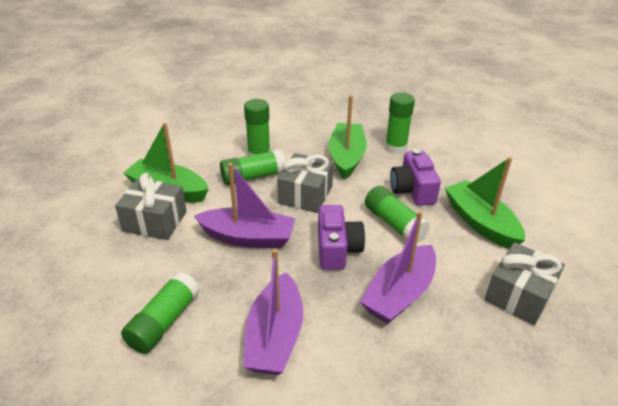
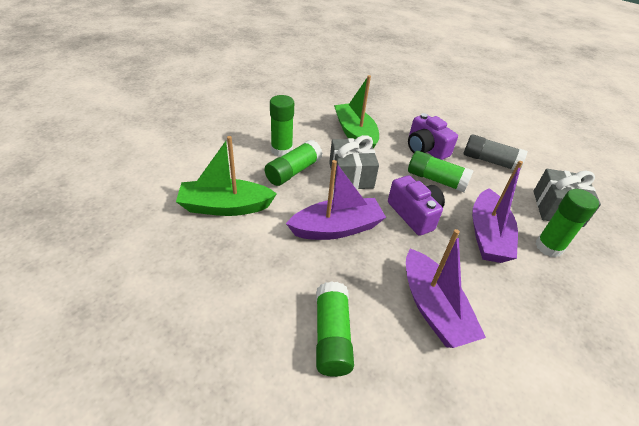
camera: 30 degrees left, 5 degrees up
grey gift [115,173,187,240] -> none
green glue stick [385,92,415,154] -> green glue stick moved to [536,189,599,257]
green boat [445,157,525,249] -> grey glue stick [464,134,527,171]

